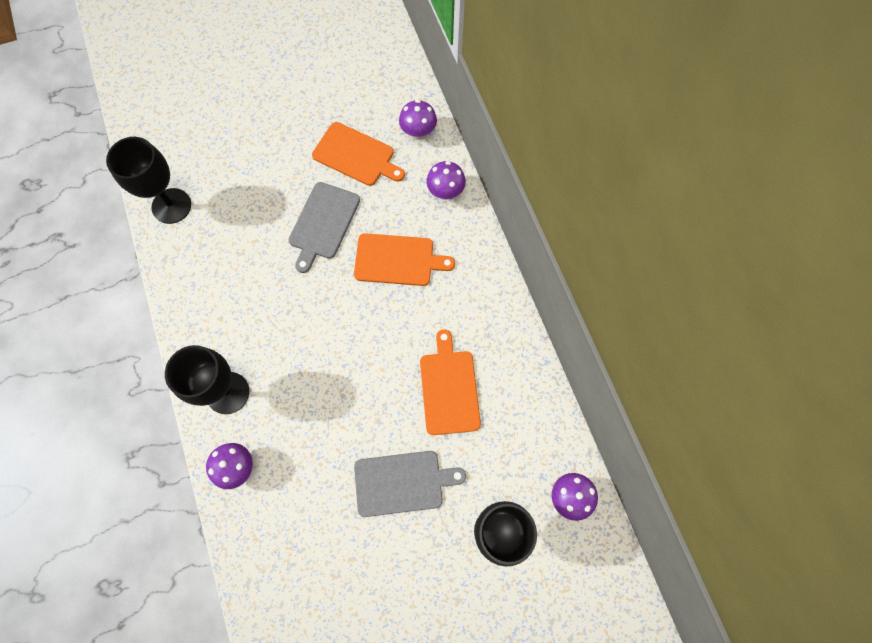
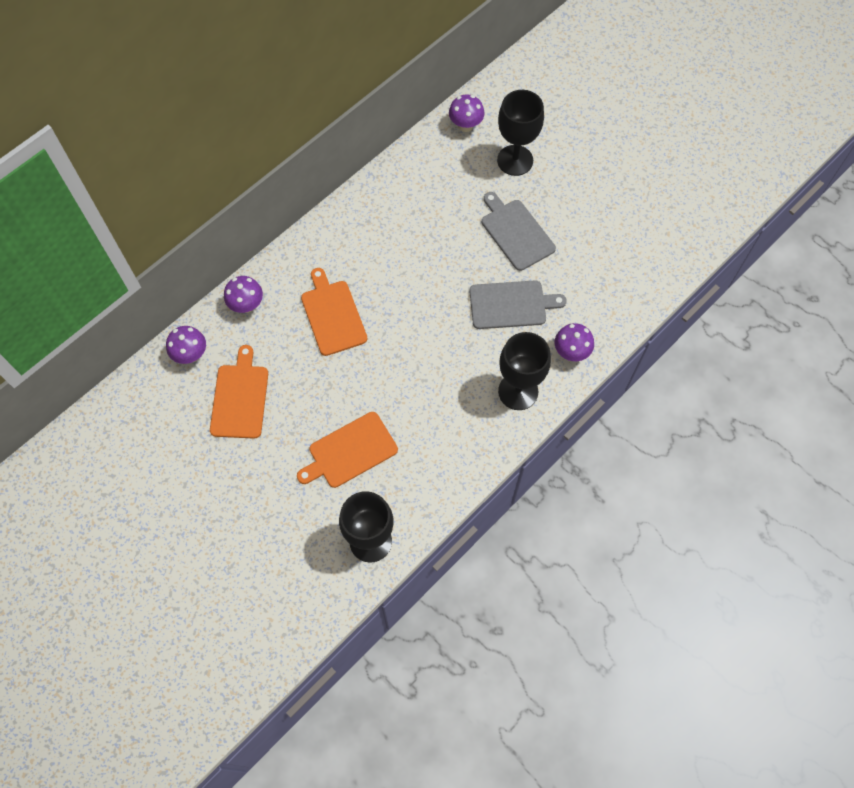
camera: 115 degrees left, 5 degrees down
grey cutting board [289,182,360,273] -> grey cutting board moved to [469,281,567,329]
orange cutting board [420,329,481,435] -> orange cutting board moved to [297,412,398,488]

